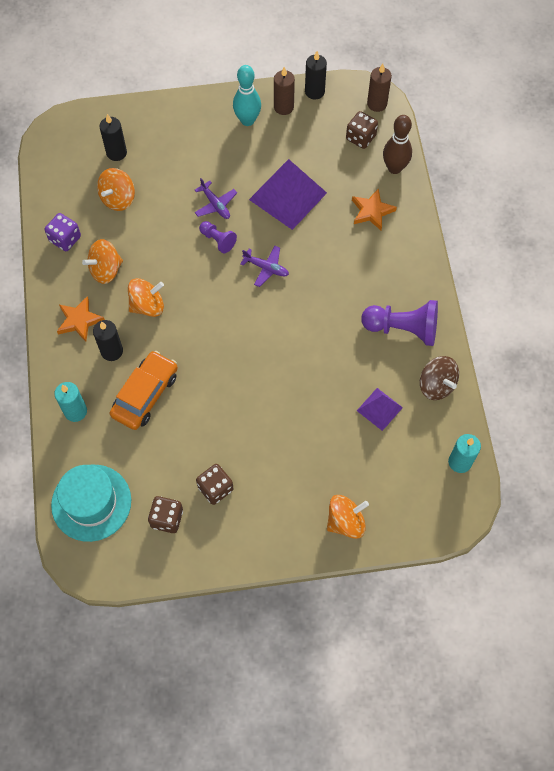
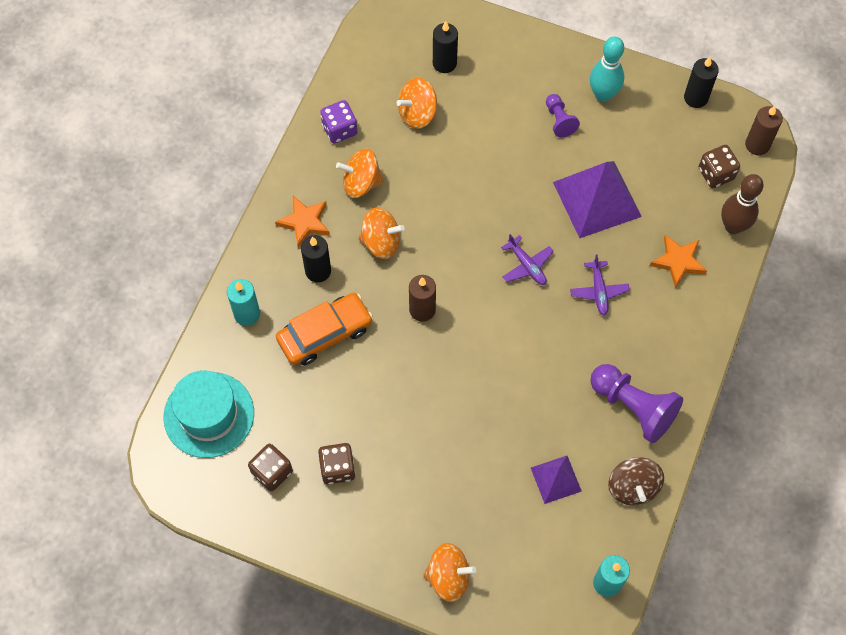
camera: 30 degrees right, 0 degrees up
purple plane [195,178,237,219] -> purple plane moved to [570,254,630,316]
purple pawn [199,221,237,253] -> purple pawn moved to [546,94,580,137]
brown candle [274,67,295,115] -> brown candle moved to [409,275,436,322]

